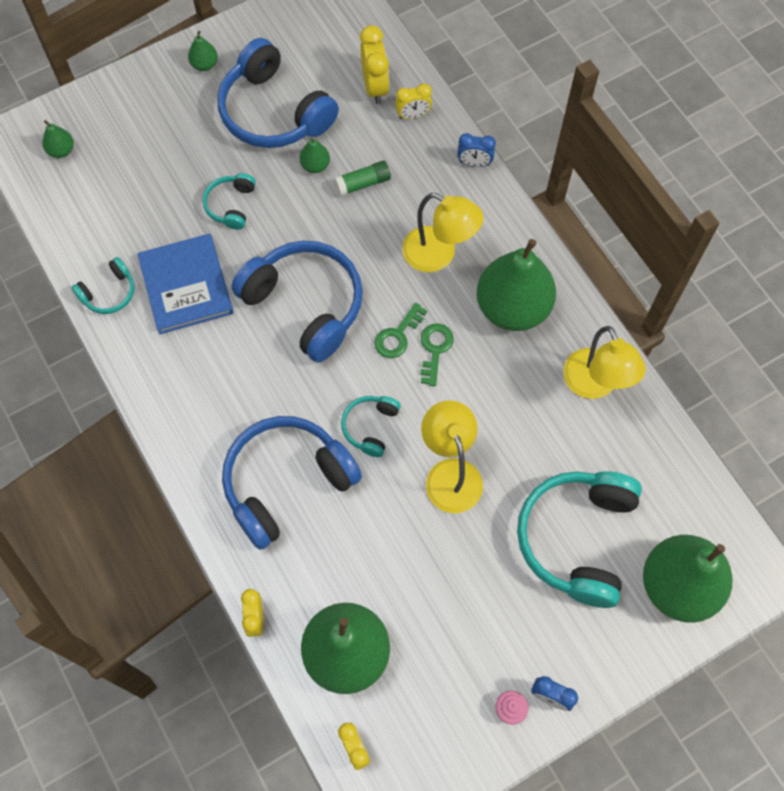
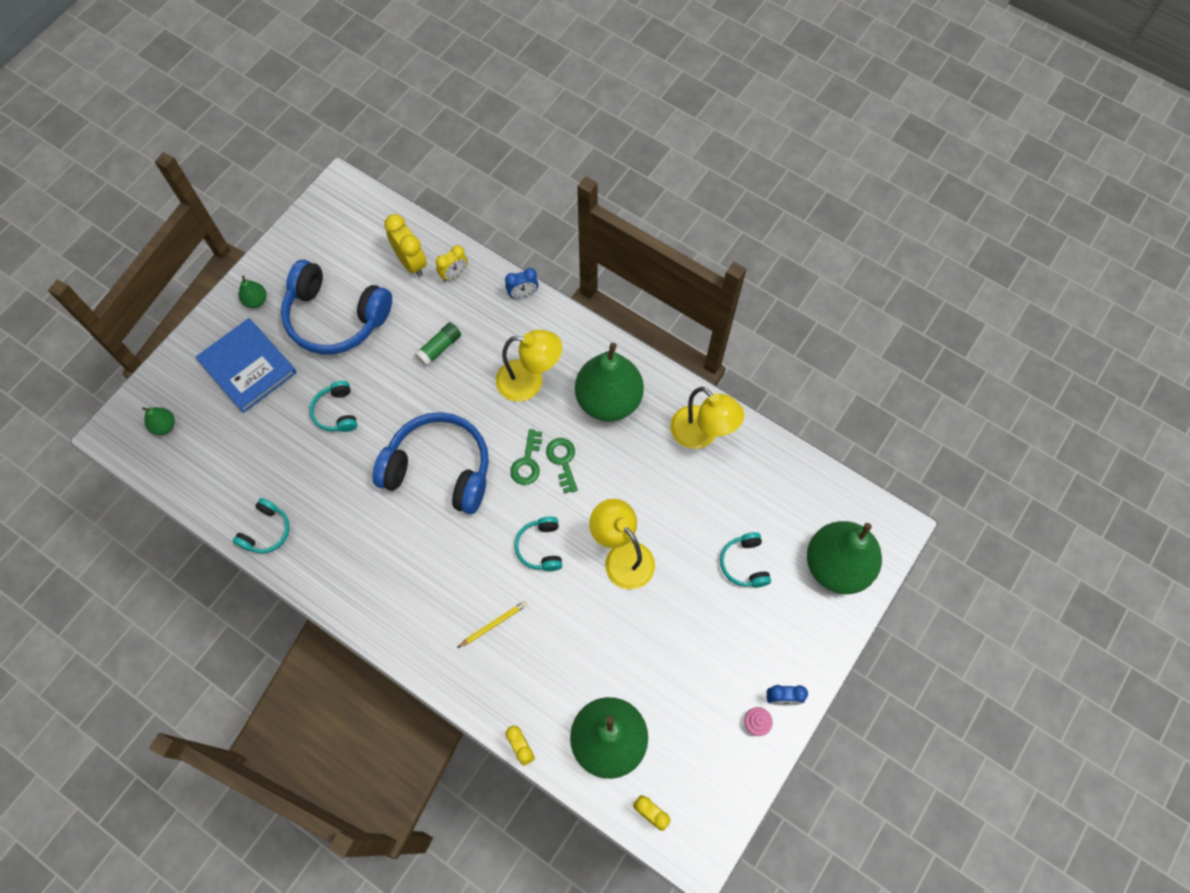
camera: 25 degrees left, 0 degrees up
blue book [137,234,233,334] -> blue book moved to [195,318,297,413]
blue headphones [222,416,362,550] -> yellow pencil [457,601,527,648]
green pear [299,138,330,173] -> none
turquoise headphones [517,471,642,608] -> turquoise headphones [720,532,771,587], size x0.48

